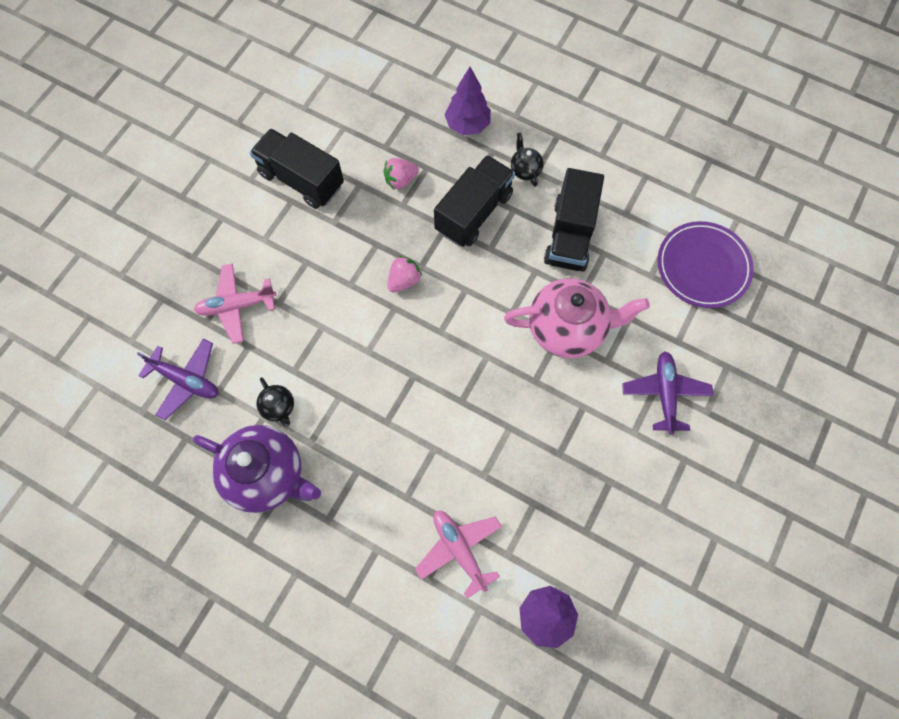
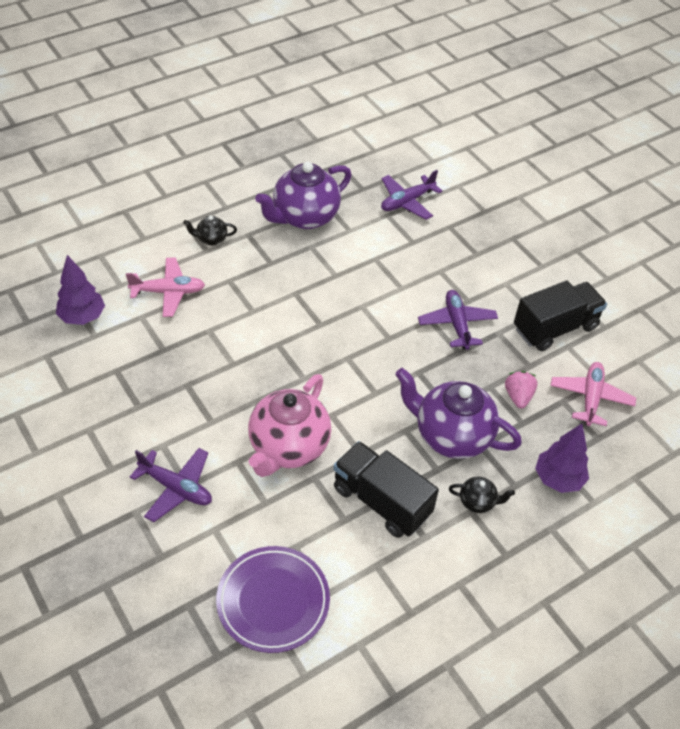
camera: 115 degrees right, 20 degrees down
pink plane [194,264,277,344] -> pink plane moved to [550,362,636,426]
black teapot [256,378,294,428] -> black teapot moved to [183,215,237,245]
pink strawberry [387,256,422,293] -> none
black truck [434,155,515,247] -> purple teapot [395,368,522,459]
none -> purple plane [418,290,498,350]

